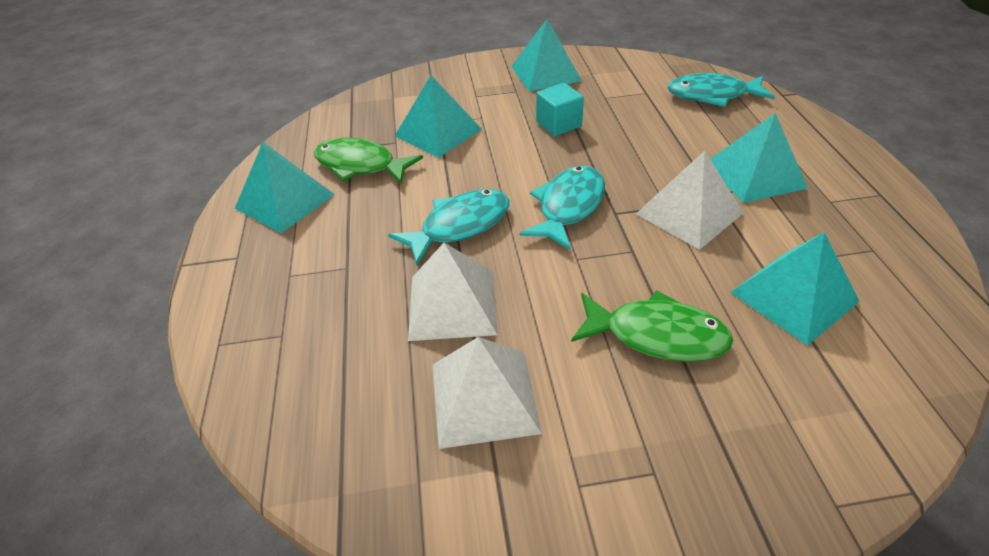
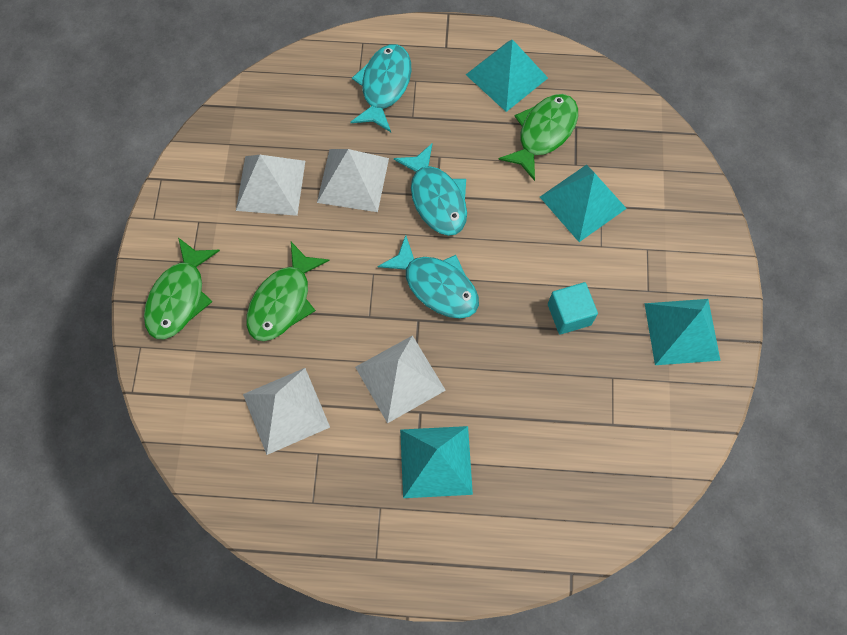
camera: 100 degrees right, 25 degrees up
turquoise fish [668,73,775,107] -> turquoise fish moved to [351,44,412,132]
turquoise pyramid [730,232,860,346] -> white pyramid [243,368,330,455]
none -> green fish [144,238,220,339]

